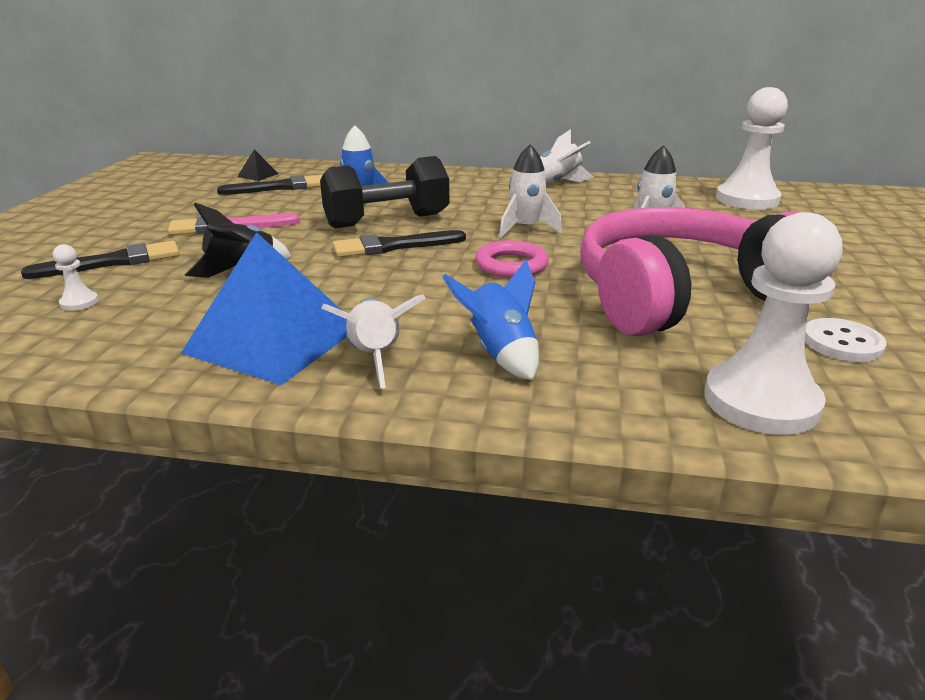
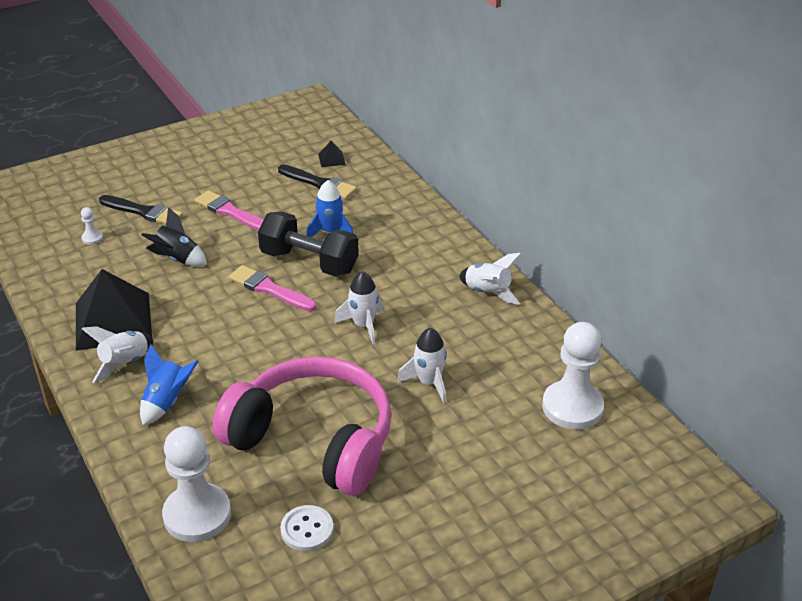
camera: 50 degrees right, 10 degrees up
blue pyramid [181,232,347,385] -> black pyramid [76,269,152,351]
black brush [333,230,466,257] -> pink brush [229,265,316,311]
pink ring [475,240,549,278] -> none

